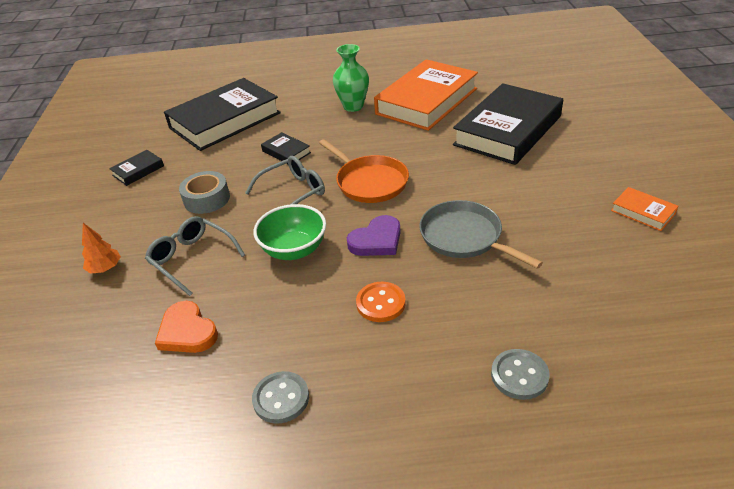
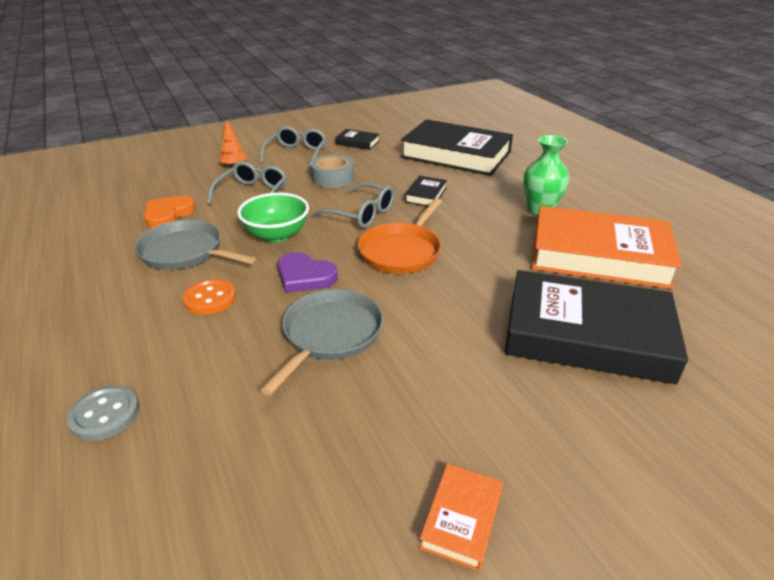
camera: 65 degrees right, 5 degrees down
grey button [252,371,309,424] -> none
none -> grey pan [134,220,256,270]
none -> grey glasses [260,126,327,169]

